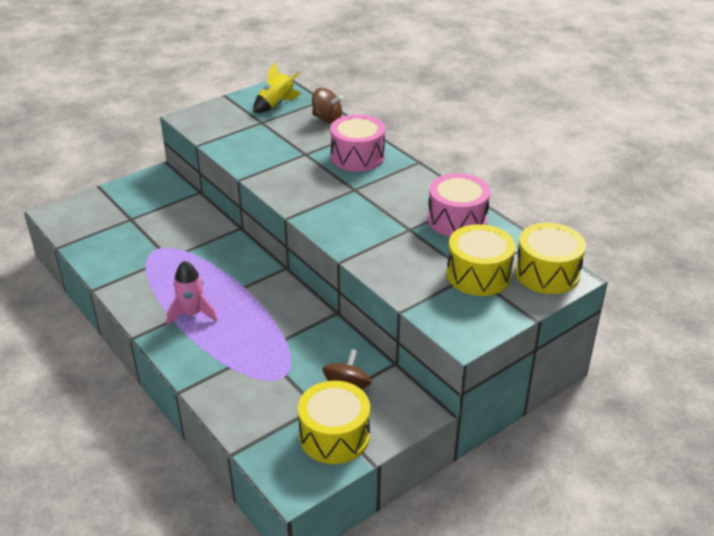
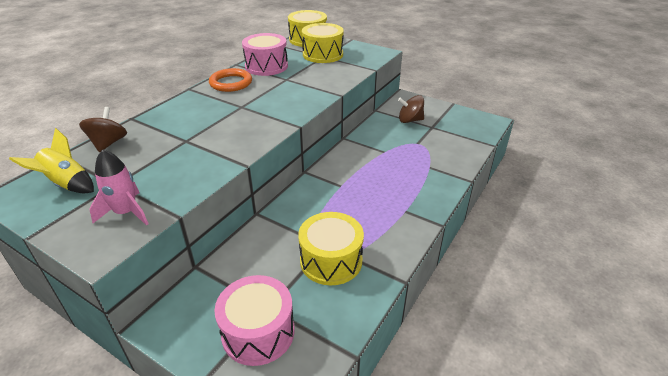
camera: 110 degrees left, 0 degrees up
pink rocket [167,261,218,326] -> pink rocket moved to [89,149,149,226]
yellow drum [298,381,370,464] -> yellow drum moved to [298,212,364,285]
pink drum [330,114,385,172] -> pink drum moved to [214,275,295,366]
none -> orange ring [209,68,252,92]

